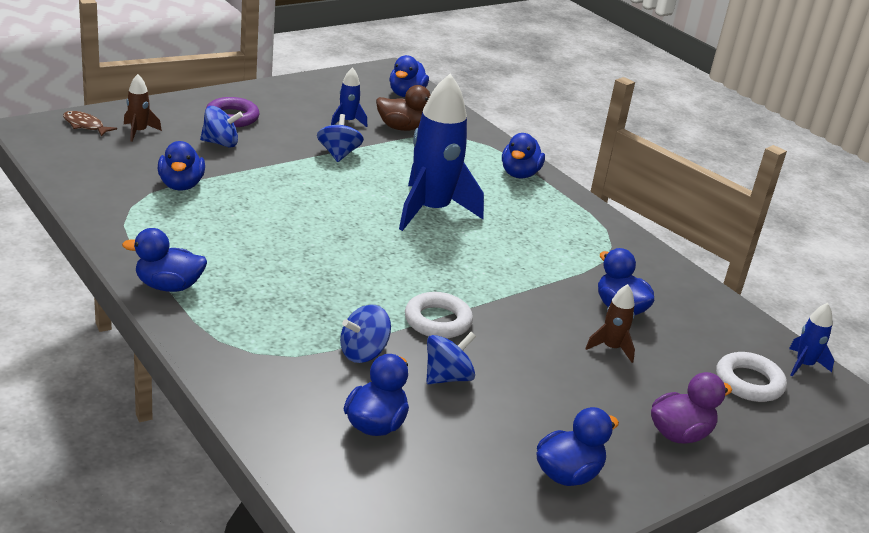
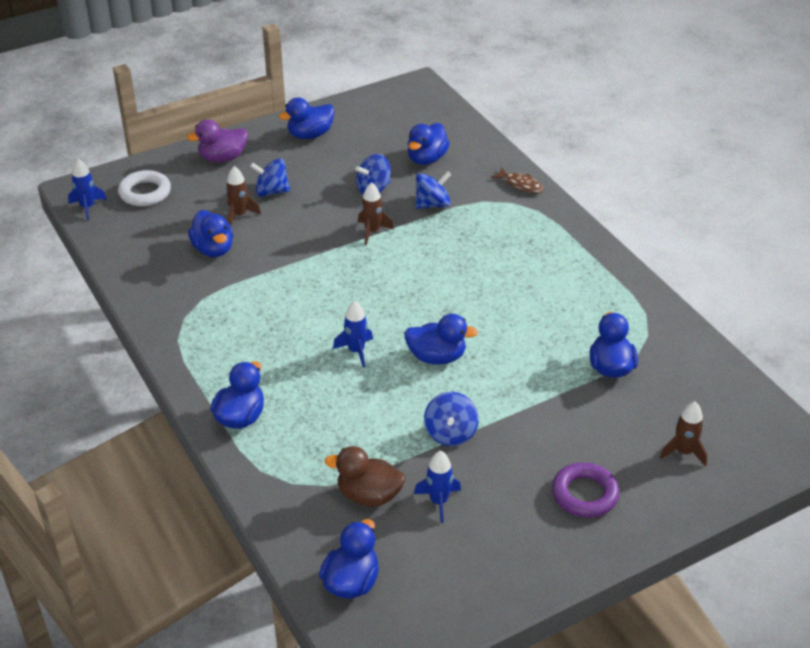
camera: 170 degrees left, 10 degrees up
brown fish [63,111,117,137] -> brown fish moved to [491,168,544,193]
blue duck [122,228,207,292] -> blue duck moved to [404,314,478,365]
blue spinning top [200,106,243,147] -> blue spinning top moved to [250,159,291,197]
blue rocket [399,73,484,231] -> blue rocket [333,301,373,367], size x0.45
white ring [405,292,473,338] -> brown rocket [358,182,394,245]

